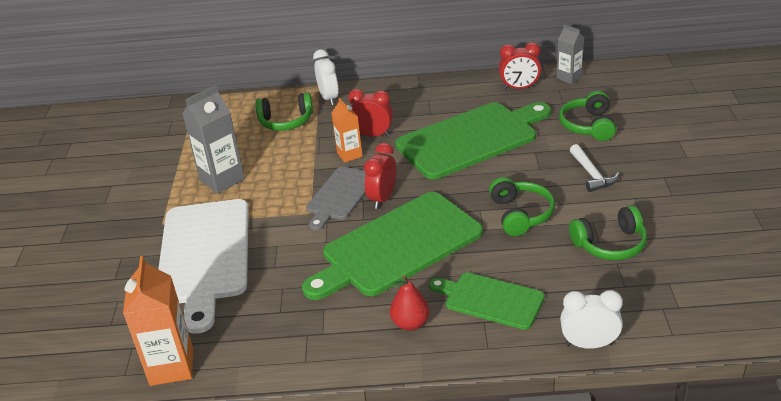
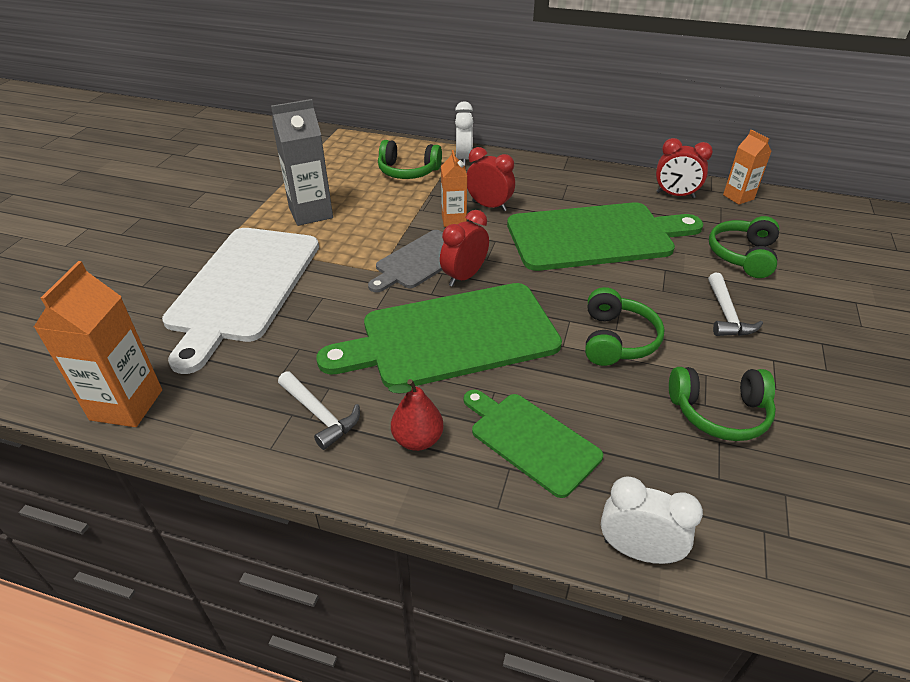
camera: 15 degrees right, 5 degrees up
grey carton [557,24,584,84] -> orange carton [723,130,772,205]
none -> white hammer [278,371,360,450]

